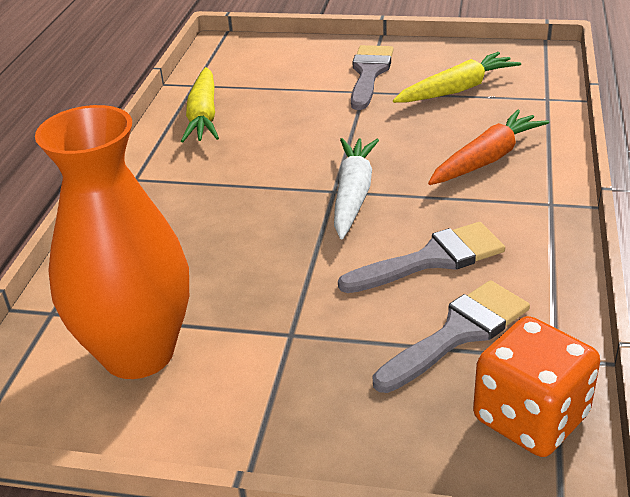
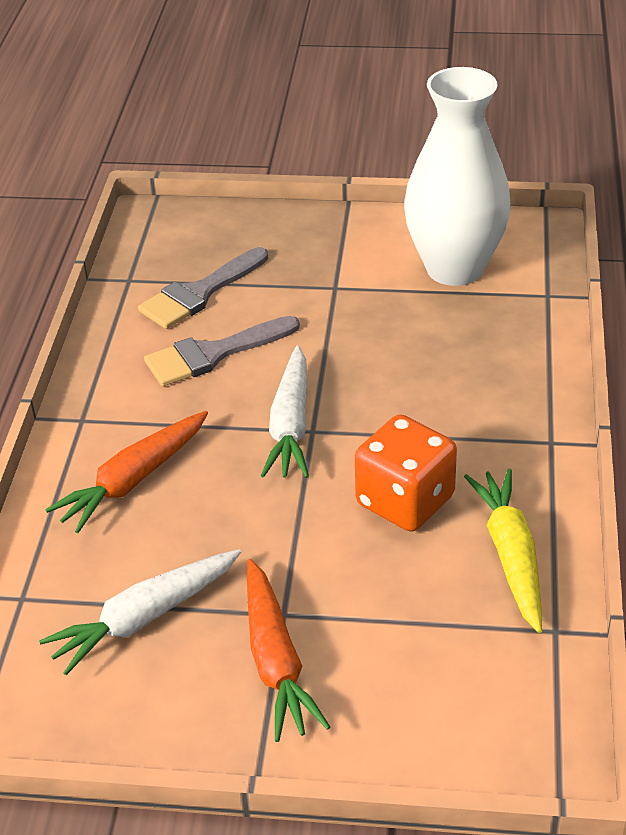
camera: 175 degrees right, 5 degrees up
orange vase [35,105,189,379] -> white vase [404,67,511,286]
grey brush [351,45,394,110] -> orange carrot [247,559,330,742]
yellow carrot [393,52,521,103] -> white carrot [39,549,241,675]
orange dice [473,316,600,457] -> orange dice moved to [355,414,457,532]

